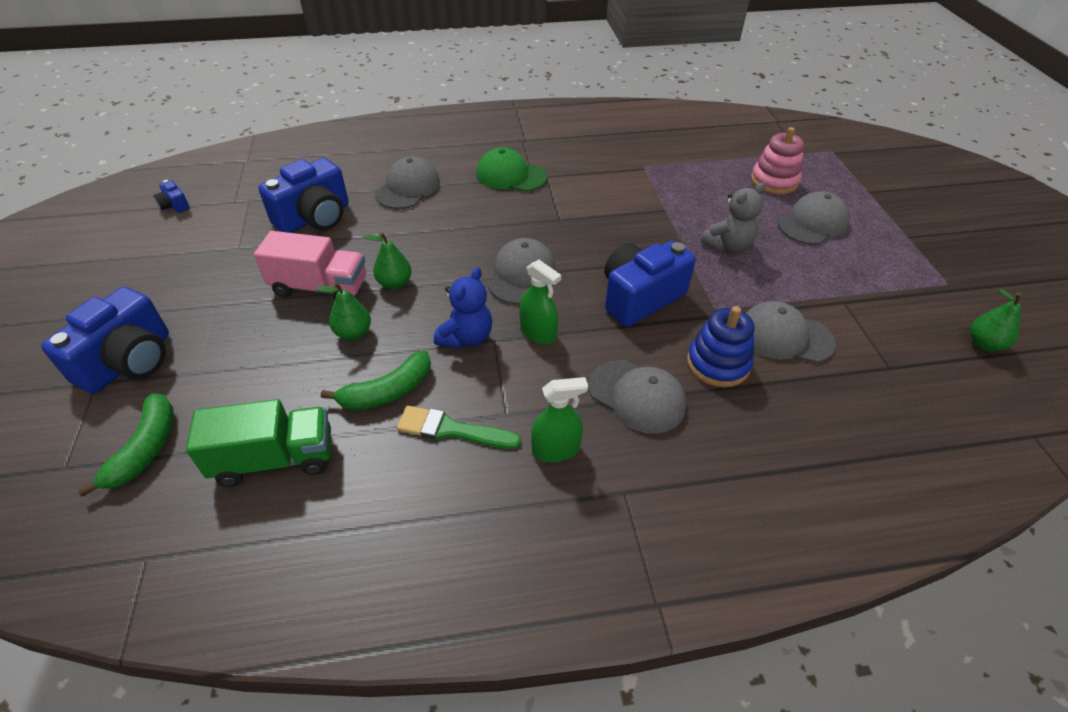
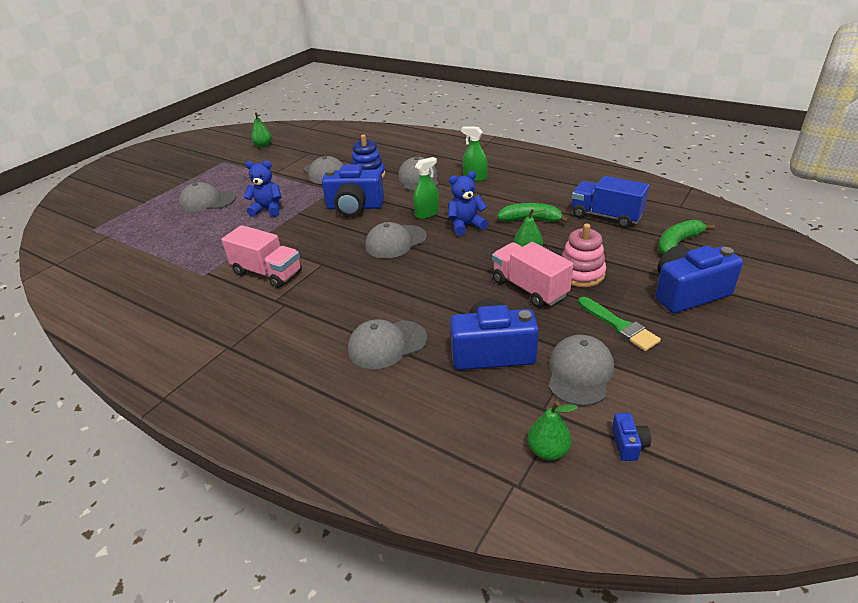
camera: 135 degrees left, 10 degrees down
green truck [186,399,331,487] -> blue truck [572,176,649,228]
green pear [364,232,412,289] -> green pear moved to [528,402,578,460]
green brush [397,406,521,449] -> green brush moved to [578,297,661,351]
green cap [476,147,547,192] -> none
green spray bottle [519,260,561,344] -> green spray bottle turned 60 degrees clockwise [413,157,439,219]
grey teddy bear [701,183,765,253] -> blue teddy bear [244,160,281,217]
pink stacking toy [751,127,804,194] -> pink stacking toy moved to [561,223,606,287]
none -> pink truck [221,225,302,288]
none -> grey cap [548,335,614,406]

